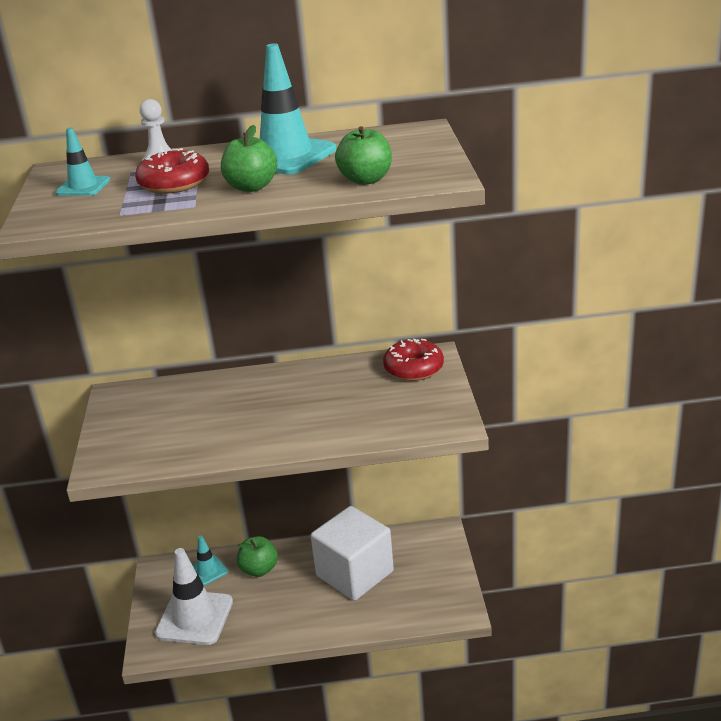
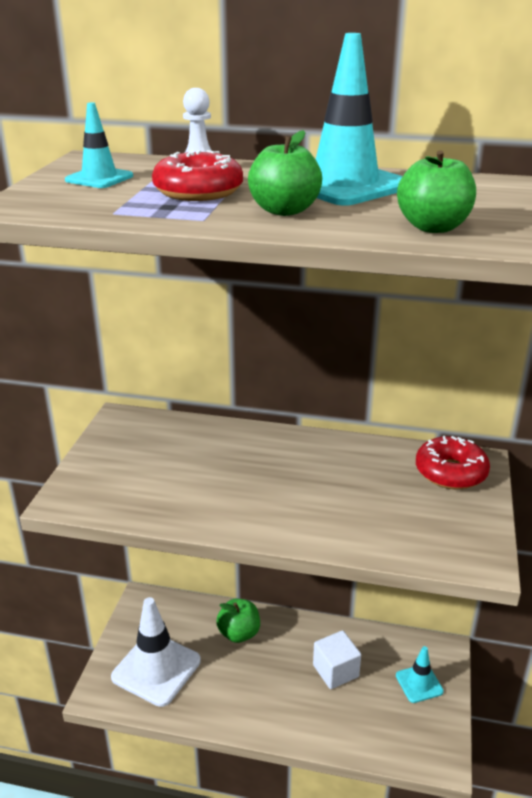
camera: 15 degrees right, 0 degrees up
turquoise traffic cone [193,535,228,586] -> turquoise traffic cone moved to [396,646,444,703]
white cube [311,506,394,601] -> white cube [313,630,361,689], size x0.55

